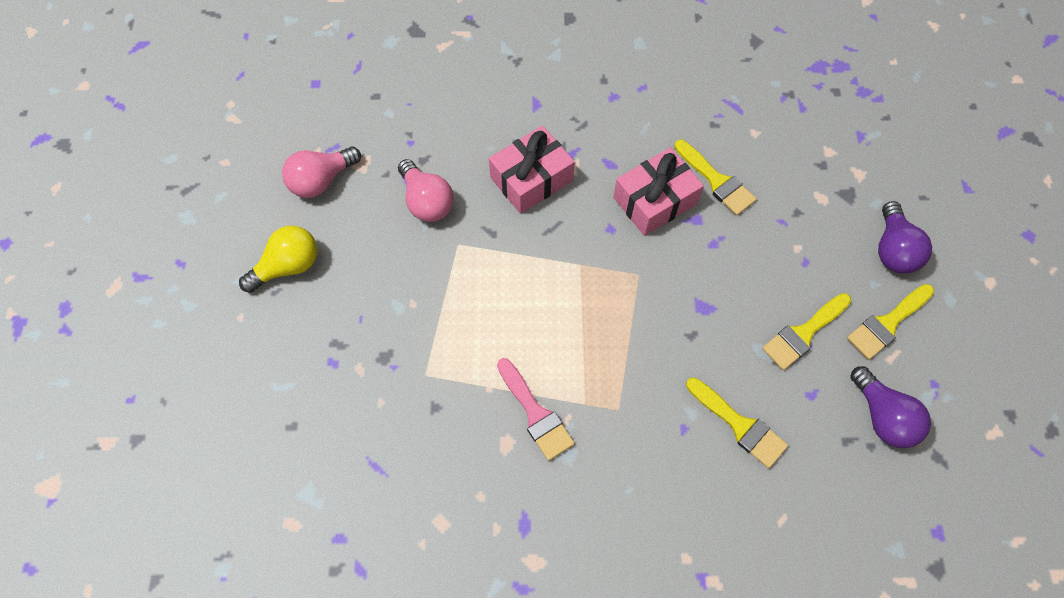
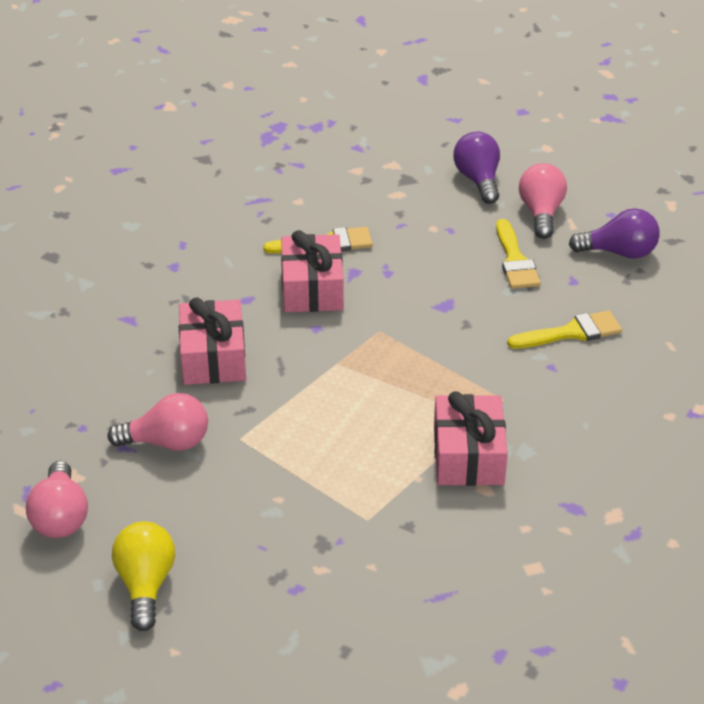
camera: 60 degrees left, 25 degrees down
pink brush [497,358,575,461] -> pink gift [434,392,508,486]
yellow brush [847,284,934,360] -> pink light bulb [519,163,567,239]
purple light bulb [878,201,932,274] -> purple light bulb turned 135 degrees counterclockwise [453,132,500,204]

